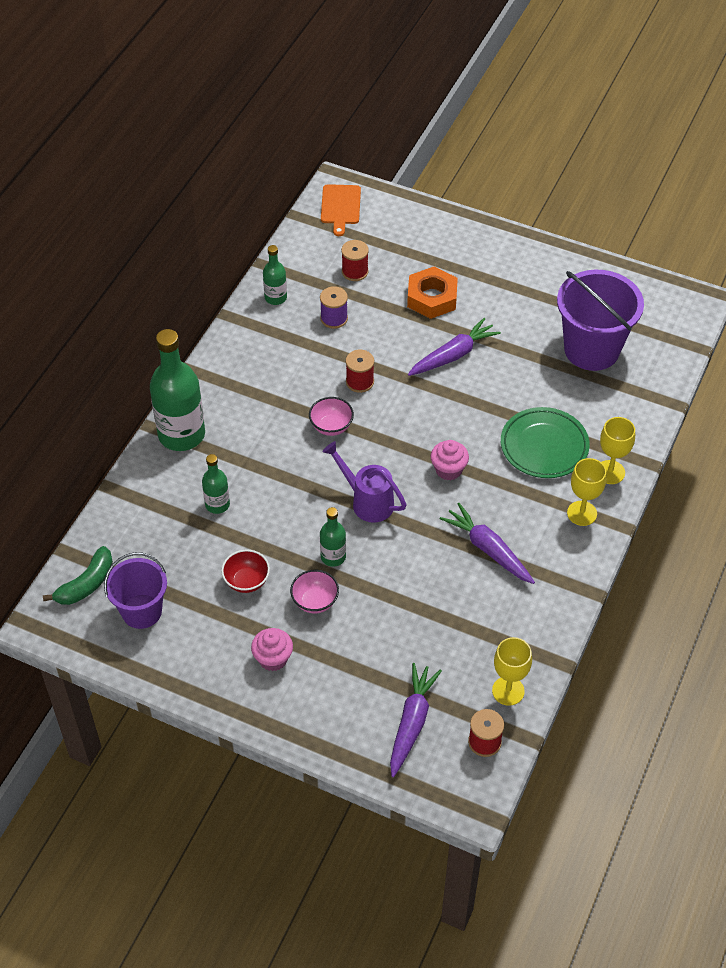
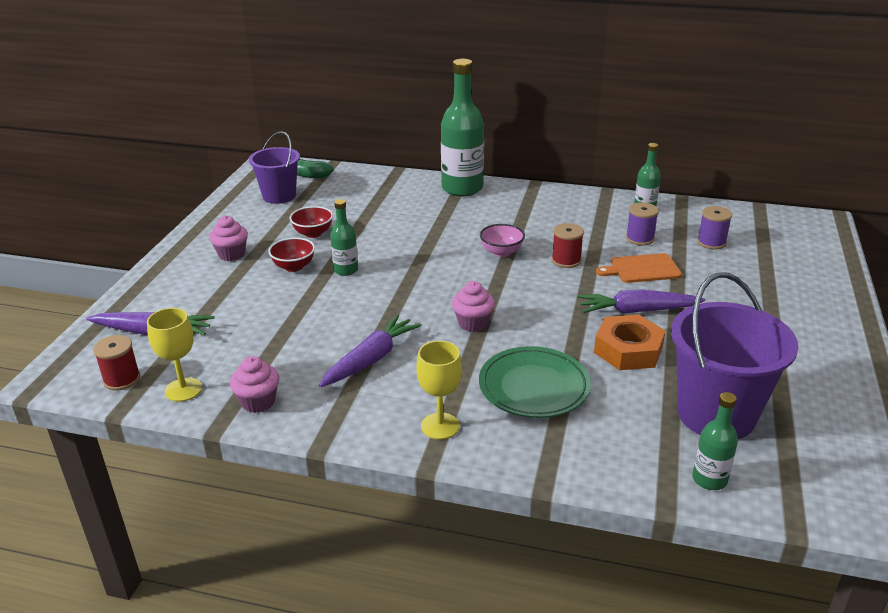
camera: 80 degrees right, 20 degrees down
green bottle [202,454,230,514] -> green bottle moved to [692,392,738,490]
pink bowl [290,570,339,614] -> red bowl [268,238,315,272]
orange cutting board [321,184,361,236] -> orange cutting board moved to [596,253,682,283]
purple watering can [322,441,406,523] -> none
red spool [341,240,369,281] -> purple spool [697,206,732,249]
orange nut [407,267,458,319] -> orange nut moved to [594,314,666,370]
purple carrot [408,318,501,376] -> purple carrot turned 135 degrees clockwise [578,289,705,314]
yellow goblet [600,417,635,484] -> none
none -> pink cupcake [230,356,279,413]

